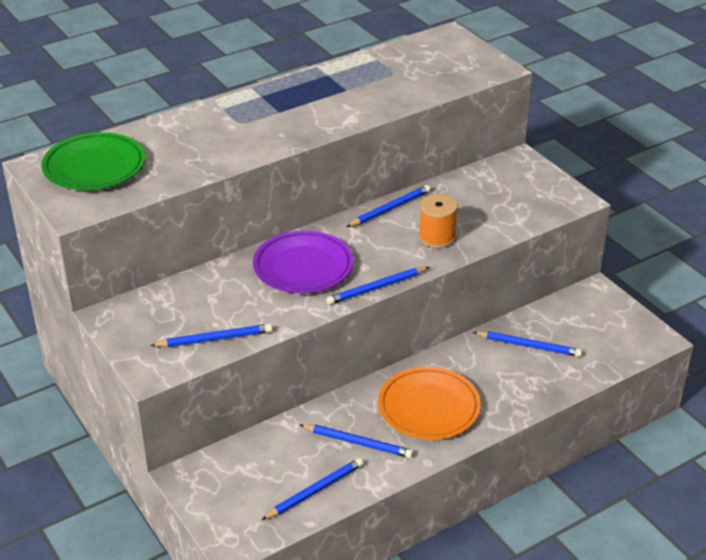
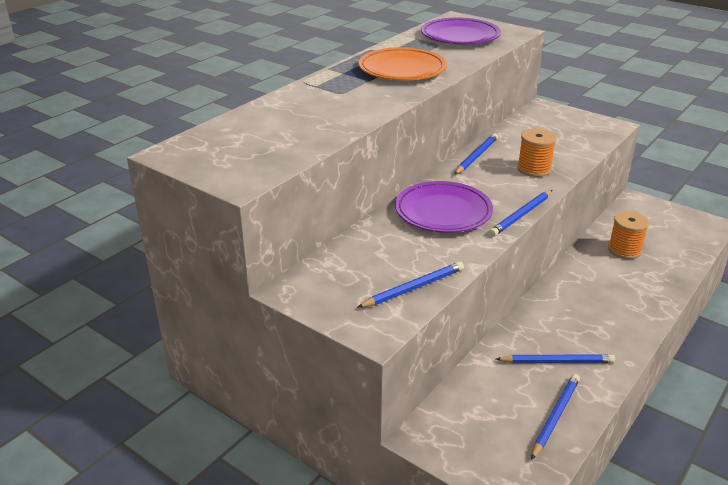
camera: 20 degrees left, 5 degrees down
green plate [42,132,145,190] -> none
orange plate [378,367,481,440] -> orange plate moved to [359,47,447,80]
blue pencil [473,331,582,357] -> orange spool [608,211,649,259]
none -> purple plate [421,18,501,45]

